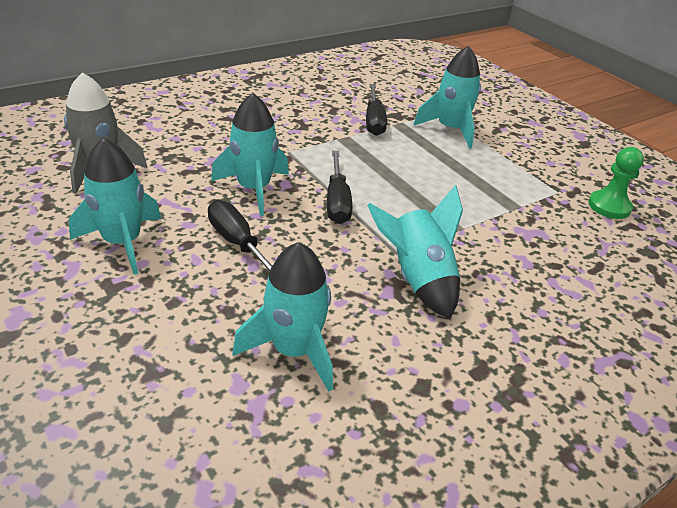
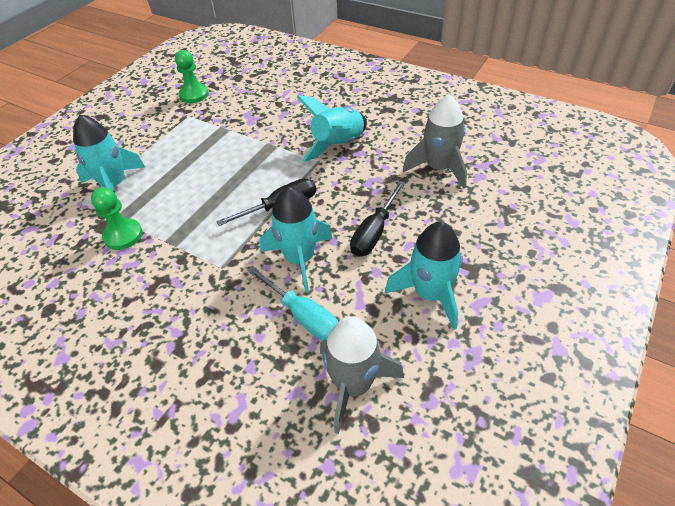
camera: 110 degrees left, 10 degrees up
turquoise rocket [233,242,333,391] -> grey rocket [402,94,467,188]
black screwdriver [366,84,387,136] -> green pawn [91,187,143,250]
none -> turquoise screwdriver [247,266,338,341]

